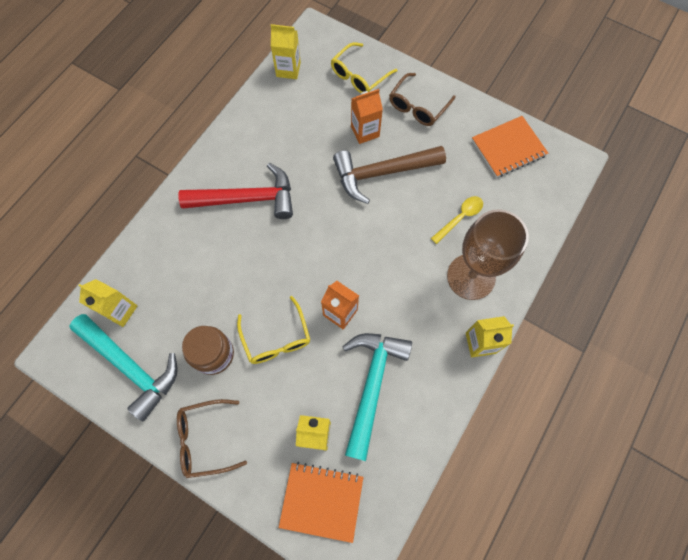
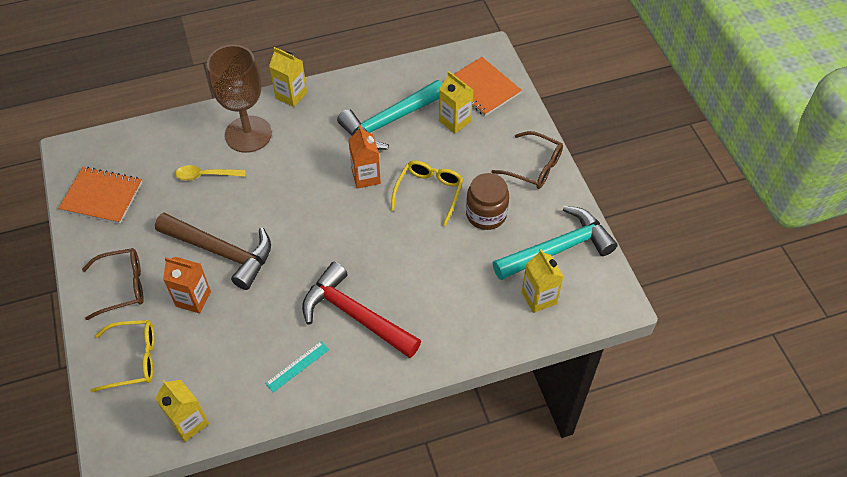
camera: 140 degrees left, 15 degrees down
turquoise hammer [69,314,178,421] -> turquoise hammer turned 75 degrees clockwise [493,206,617,280]
none -> turquoise ruler [265,341,329,392]

